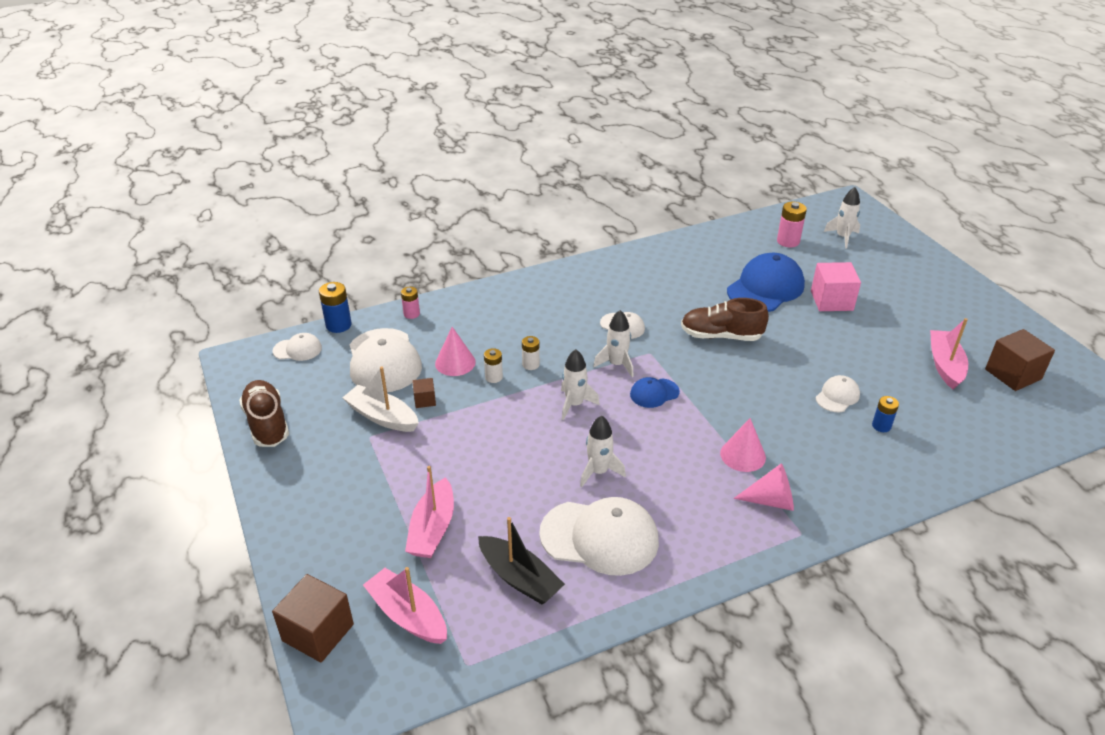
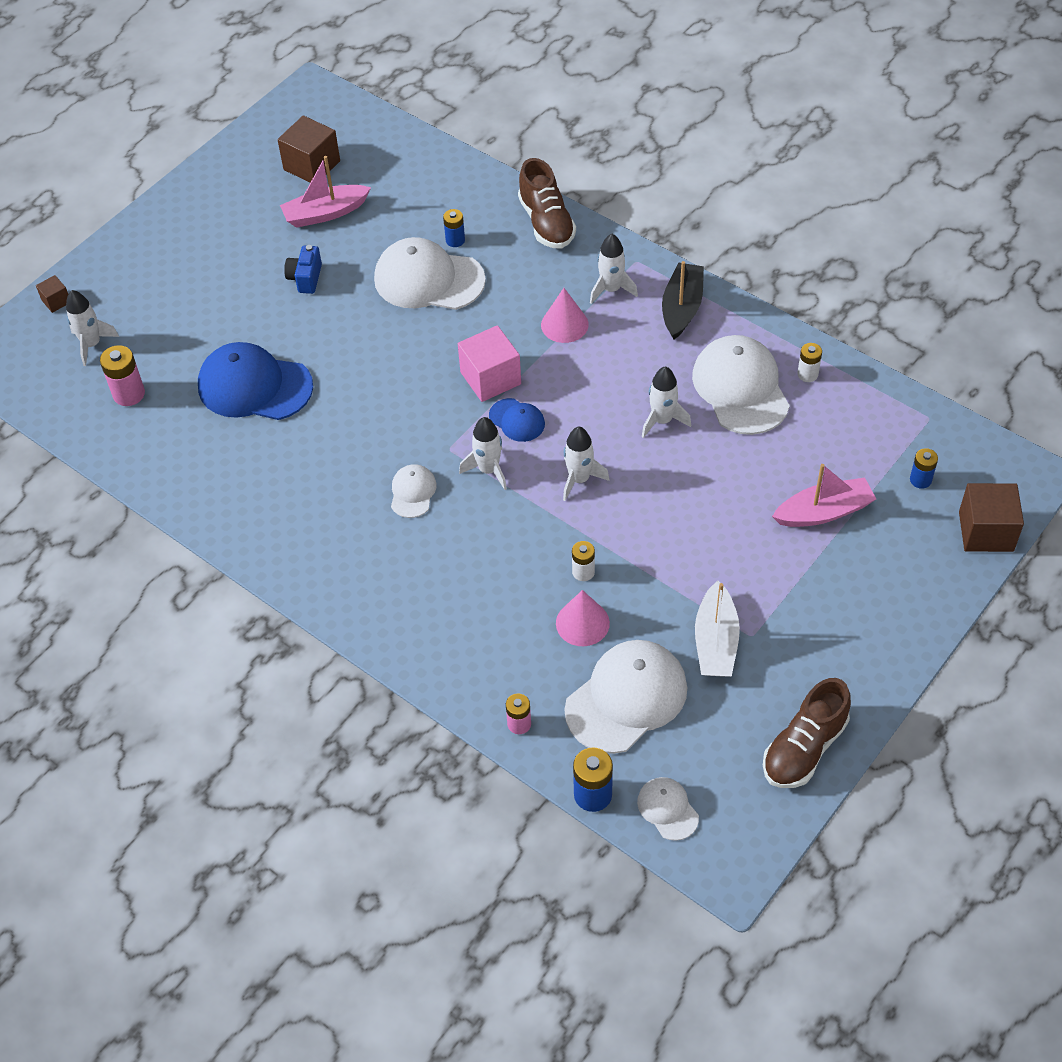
camera: 115 degrees left, 15 degrees up
pink boat [363,567,447,644] -> blue battery [910,448,938,489]
brown cube [412,378,436,408] -> brown cube moved to [36,275,68,313]
black boat [478,517,565,604] -> black boat moved to [662,261,704,340]
white battery [522,336,540,370] -> white battery moved to [797,343,822,382]
brown shoe [681,298,769,341] -> brown shoe moved to [518,158,576,249]
pink cone [734,464,794,511] -> white rocket [590,234,638,304]
pink cube [811,262,861,311] -> pink cube moved to [458,325,521,402]
white cap [816,375,860,412] -> white cap [374,237,486,310], size x1.99
none -> blue camera [284,245,322,294]

